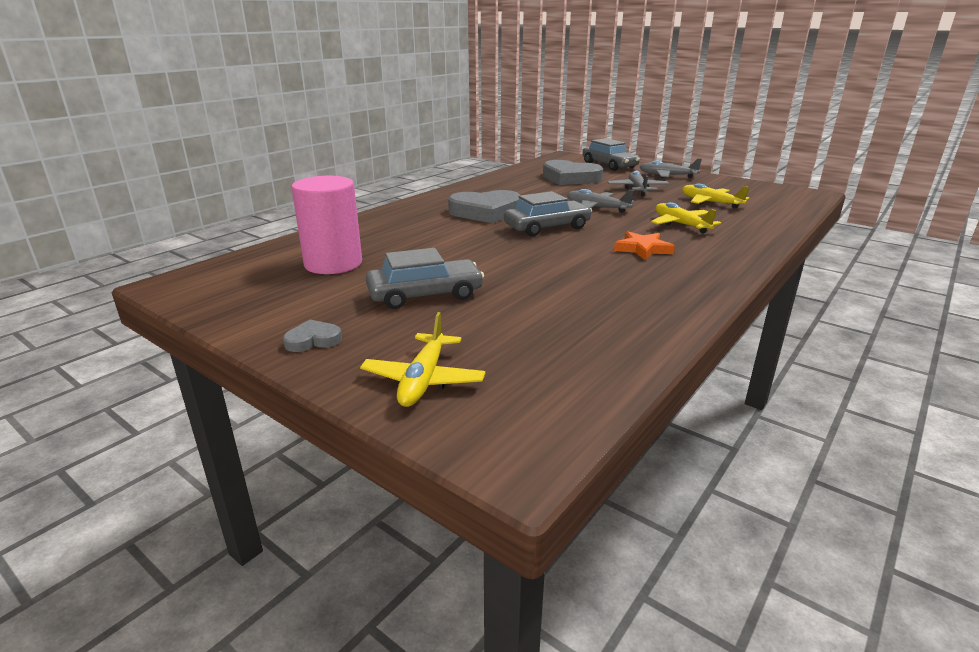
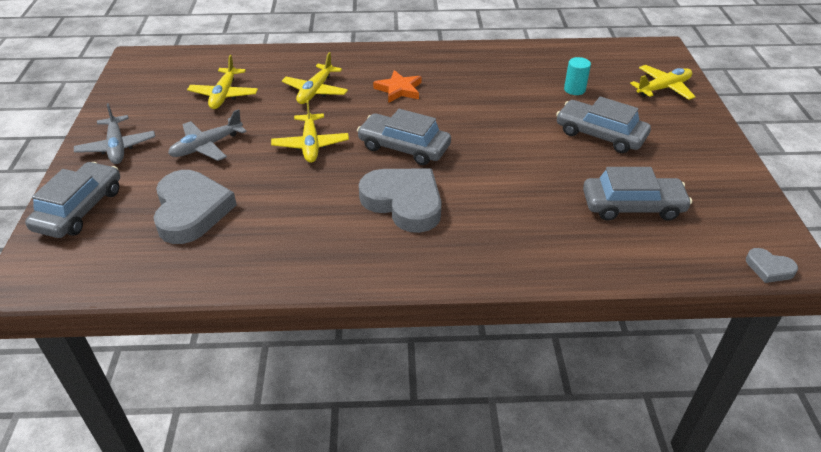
camera: 130 degrees left, 15 degrees up
grey heart [283,320,342,352] -> grey heart moved to [746,248,798,283]
pink cylinder [292,176,362,274] -> grey car [583,167,692,221]
grey plane [567,189,634,213] -> yellow plane [271,100,349,163]
none -> turquoise cylinder [564,57,591,95]

